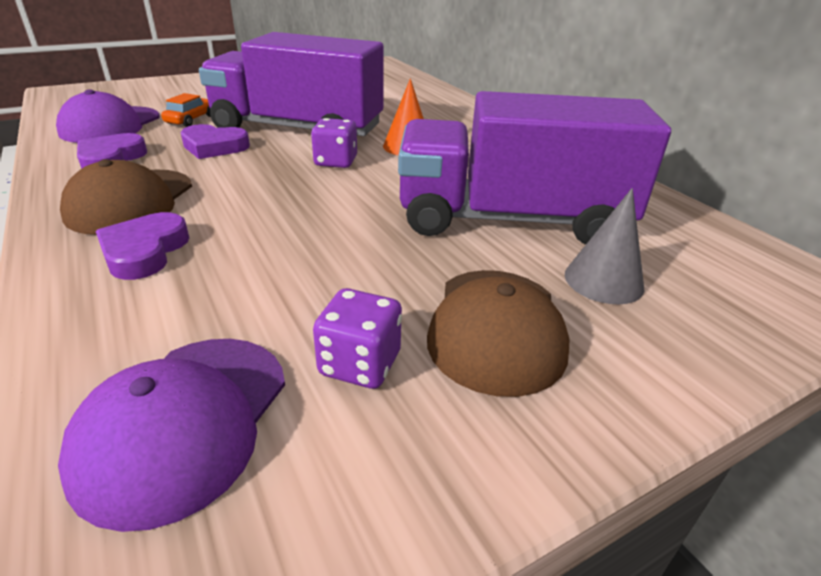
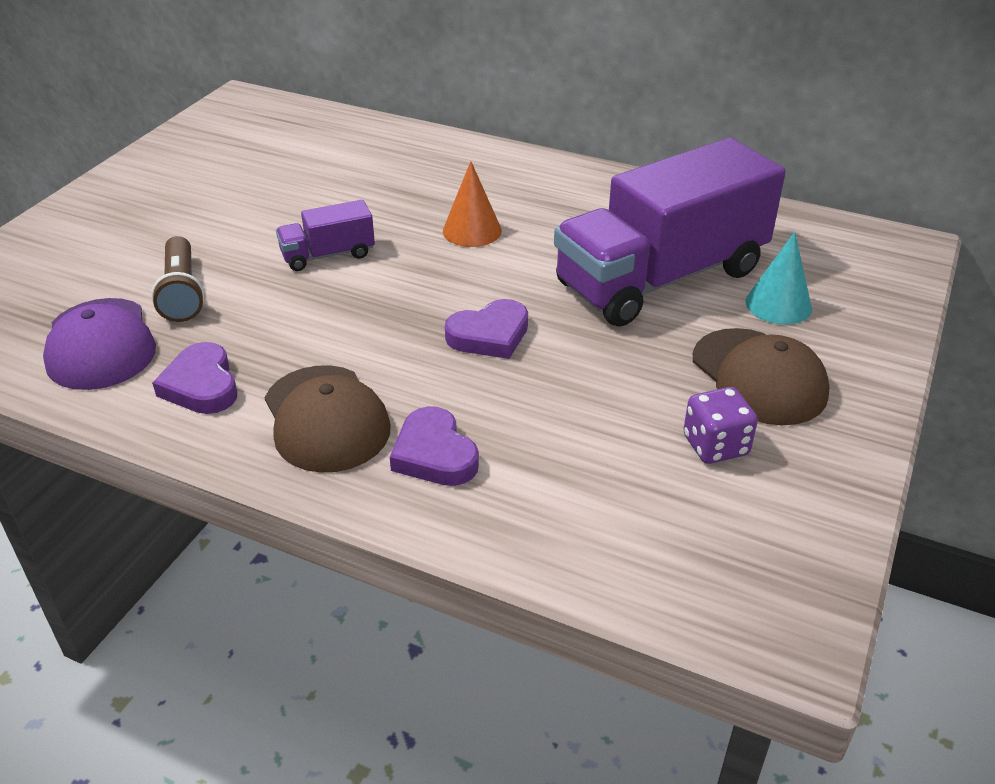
camera: 35 degrees left, 5 degrees up
purple cap [58,339,285,532] -> none
orange car [161,93,211,127] -> brown flashlight [151,236,205,322]
purple heart [180,124,250,159] -> purple heart moved to [445,299,528,359]
purple truck [199,32,384,136] -> purple truck [276,200,375,271], size x0.43
purple dice [311,118,357,168] -> none
grey cone [565,188,645,304] -> turquoise cone [745,232,812,325]

